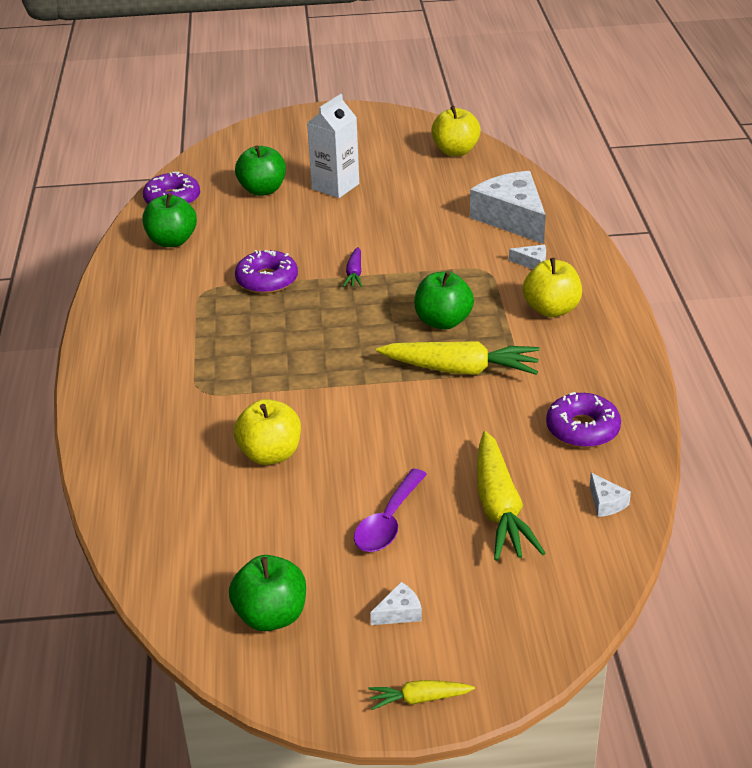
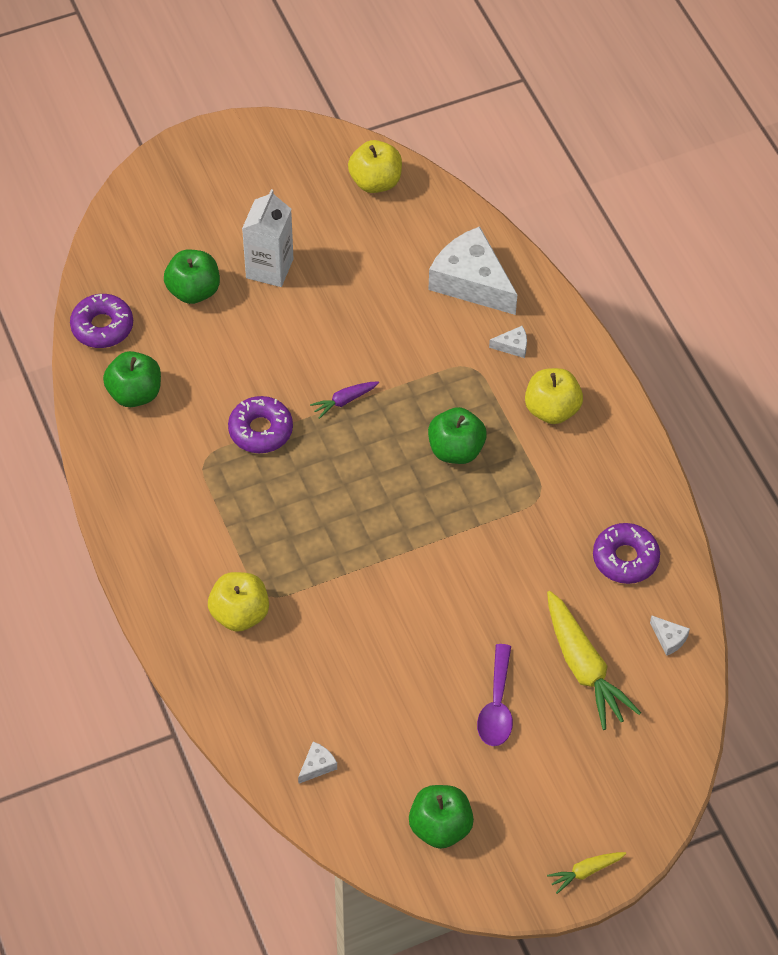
camera: 20 degrees left, 20 degrees up
yellow apple [234,399,301,465] -> yellow apple moved to [208,572,269,632]
purple carrot [343,247,362,287] -> purple carrot turned 75 degrees clockwise [310,381,379,419]
white cheese [370,582,422,625] -> white cheese moved to [298,742,337,783]
yellow carrot [376,341,540,375] -> none

